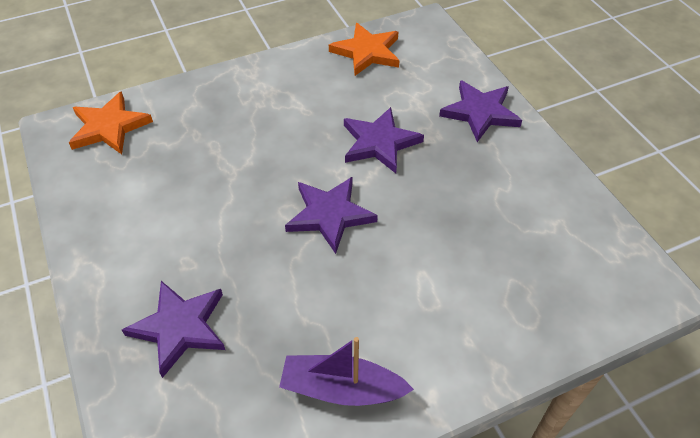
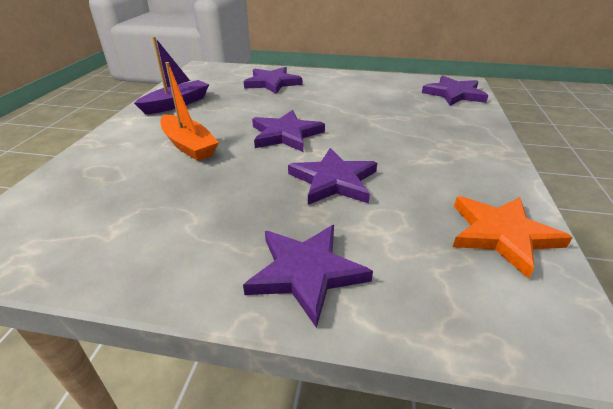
camera: 125 degrees right, 15 degrees down
orange star [69,91,153,154] -> purple star [422,76,488,106]
none -> orange boat [160,62,219,161]

